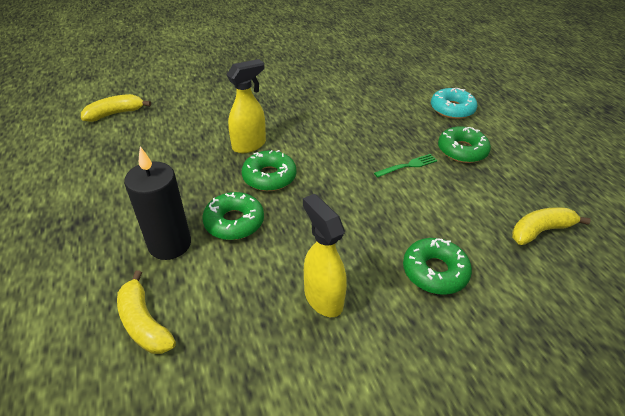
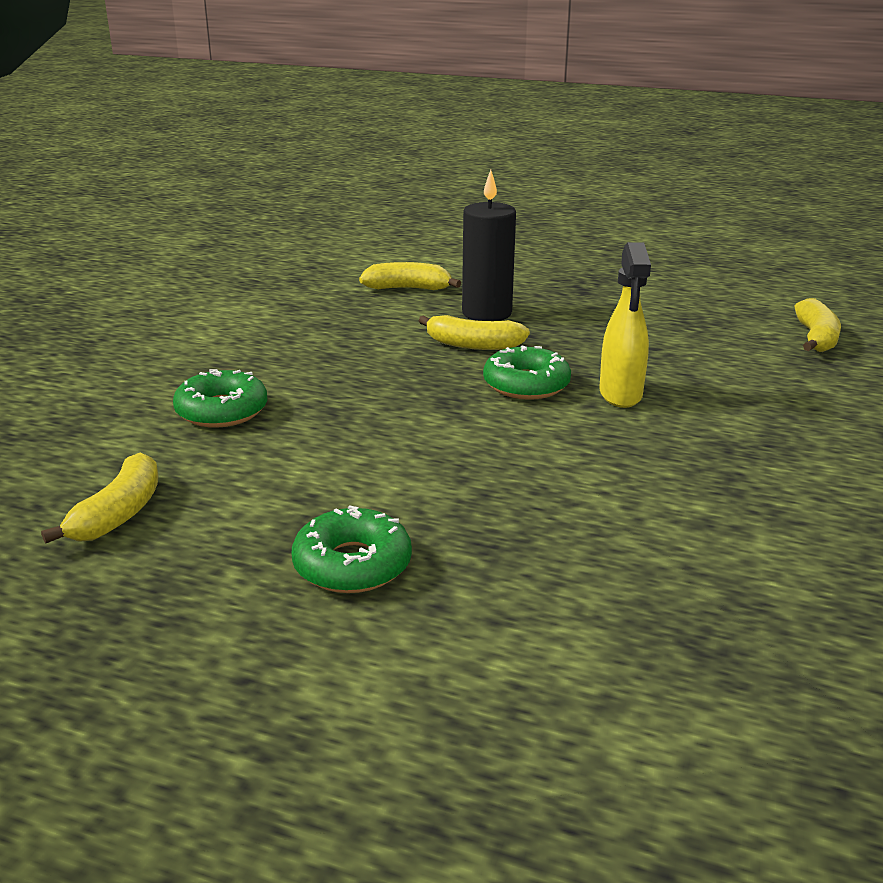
camera: 130 degrees right, 15 degrees down
green donut [202,192,264,240] -> yellow banana [418,315,530,350]
yellow spray bottle [303,194,347,317] -> none
green fork [374,154,438,178] -> none
turquoise donut [431,88,477,119] -> none

